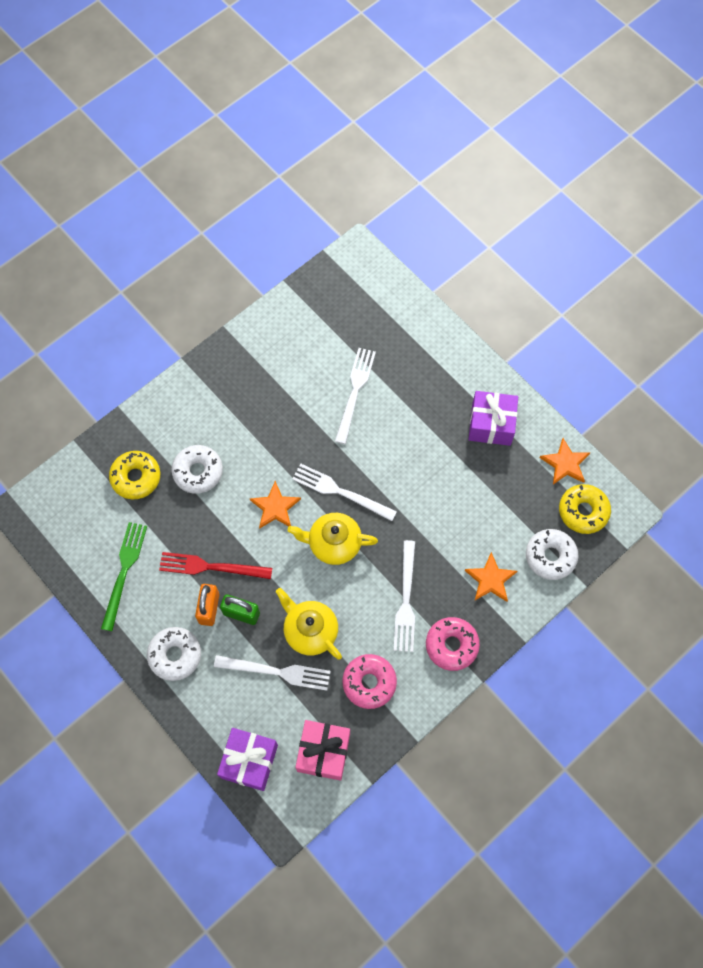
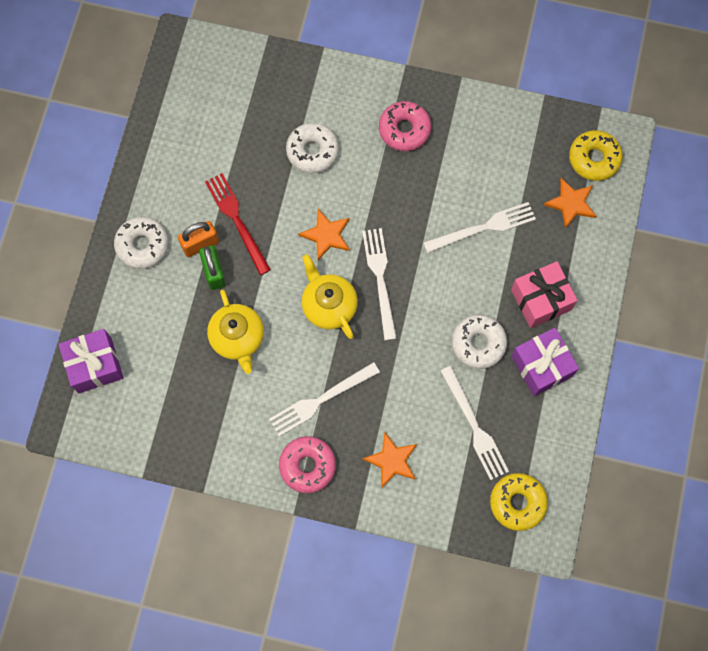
camera: 55 degrees right, 5 degrees up
green fork [101,522,147,631] -> none
yellow donut [109,451,160,499] -> yellow donut moved to [569,130,623,181]
white fork [214,655,331,691] -> white fork moved to [440,366,509,480]
yellow teapot [276,588,342,660] -> yellow teapot turned 150 degrees clockwise [207,290,264,374]
pink gift [295,720,350,781] -> pink gift moved to [511,261,578,328]
pink donut [342,654,397,709] -> pink donut moved to [379,101,431,151]
white donut [526,529,578,580] -> white donut moved to [452,315,507,369]
orange star [540,438,590,484] -> orange star moved to [544,178,597,229]

